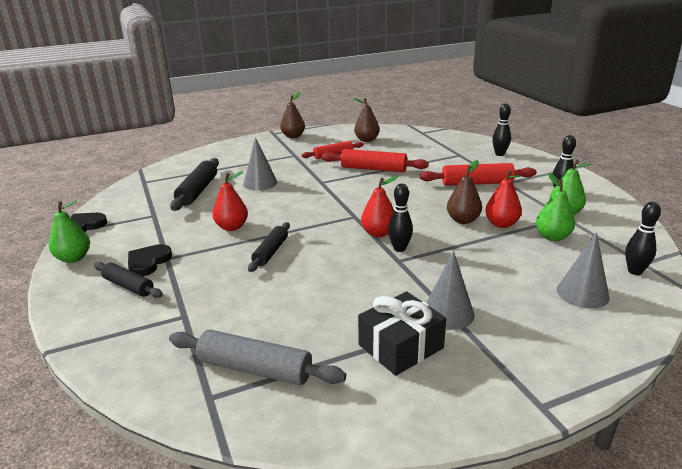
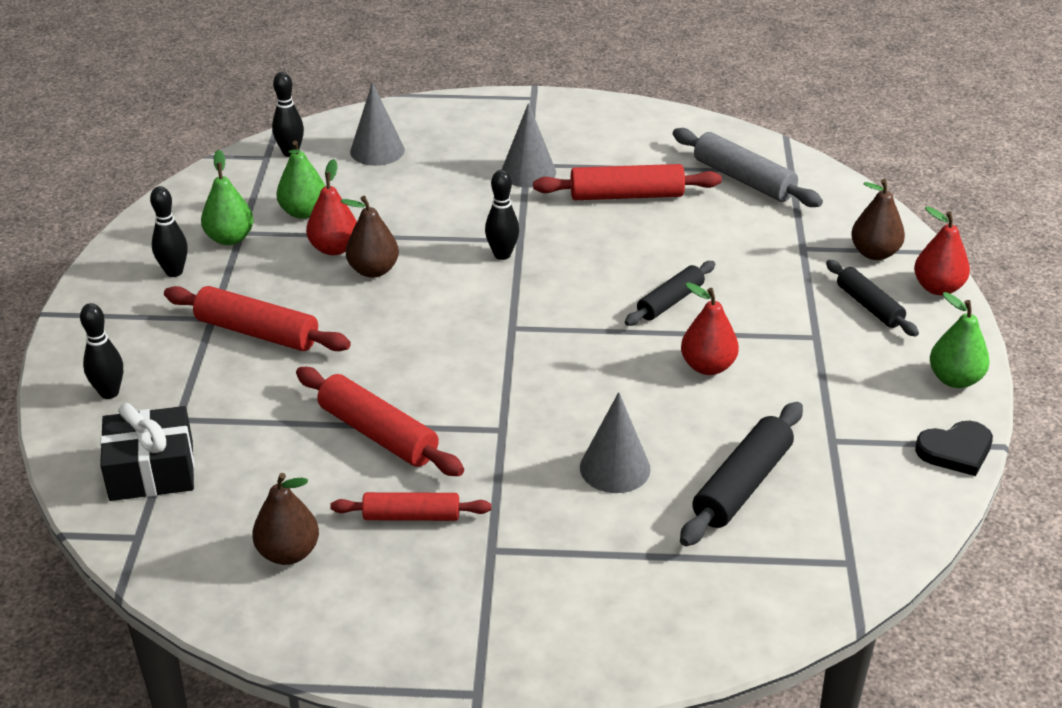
camera: 155 degrees left, 10 degrees up
black heart [128,244,172,276] -> none
brown pear [280,92,305,138] -> brown pear moved to [851,179,905,260]
black gift [358,291,446,376] -> black gift moved to [100,403,194,501]
red pear [361,176,398,237] -> red pear moved to [914,207,970,295]
none -> red rolling pin [533,164,722,200]

